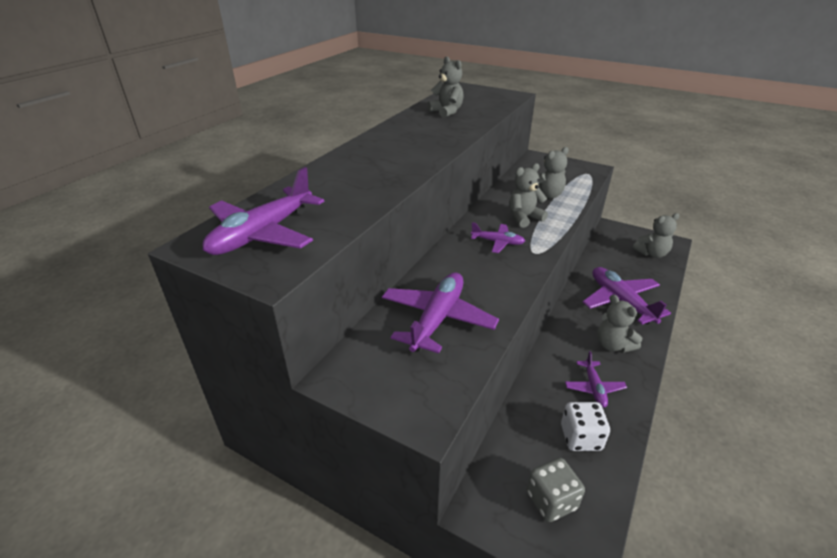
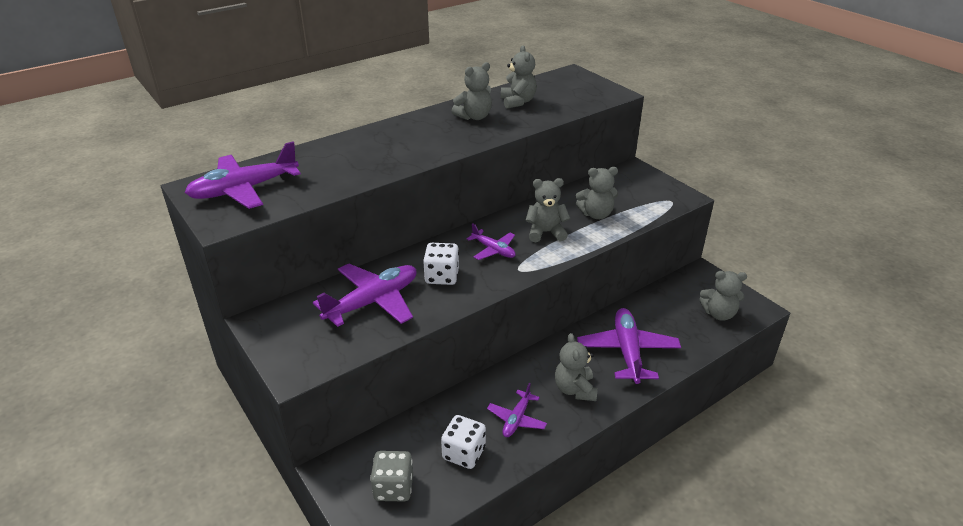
camera: 25 degrees right, 0 degrees up
none -> white dice [423,243,459,285]
none -> grey teddy bear [452,62,492,120]

